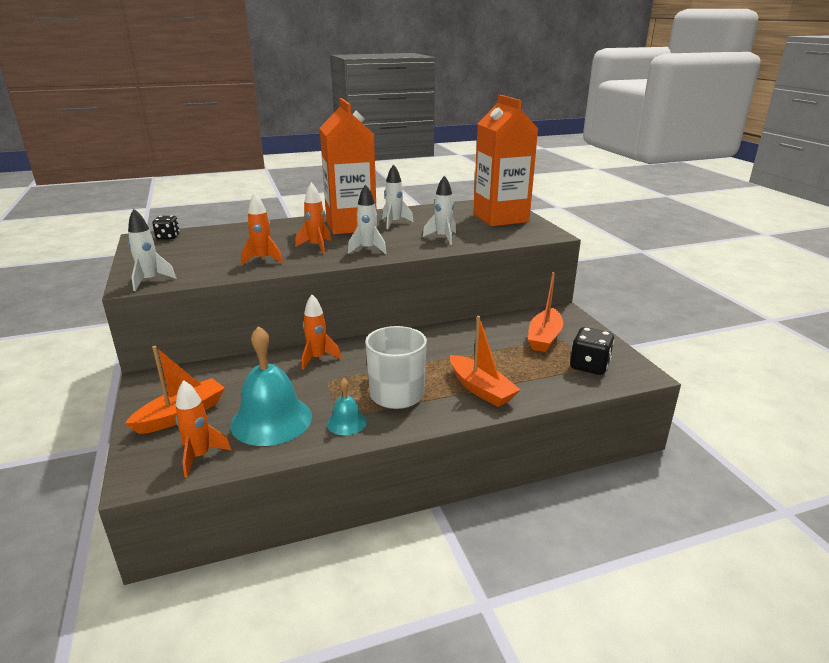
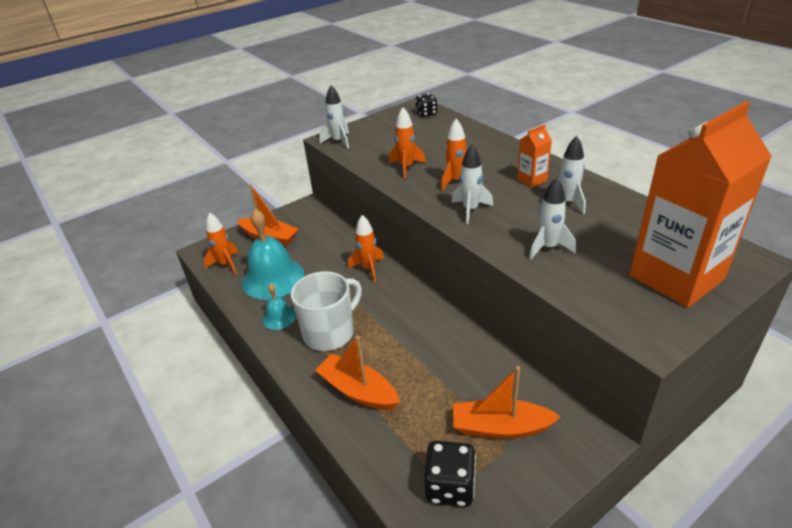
camera: 75 degrees right, 10 degrees up
orange carton [320,98,377,234] -> orange carton [517,124,552,188], size x0.42
orange boat [450,316,520,407] -> orange boat turned 90 degrees clockwise [315,336,400,410]

